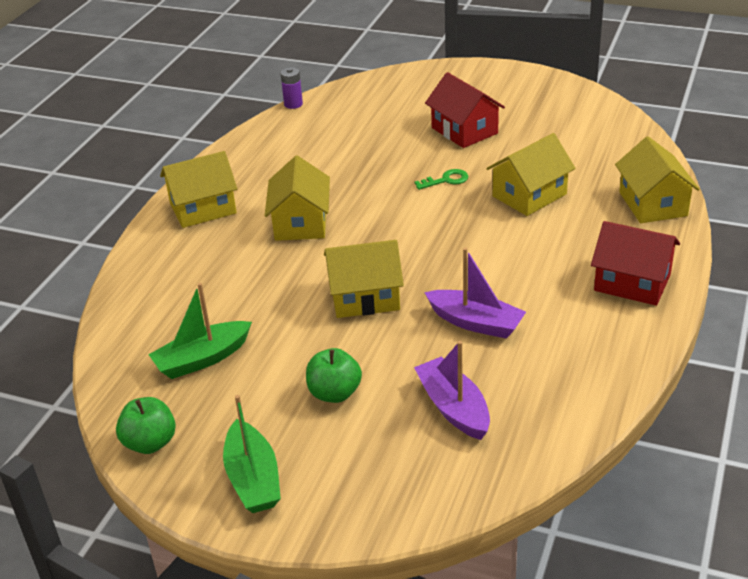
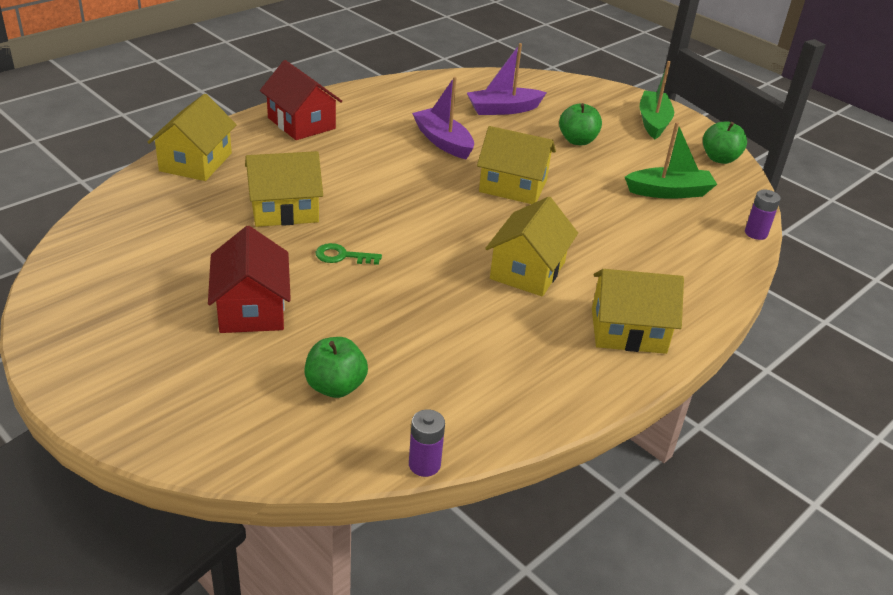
camera: 160 degrees left, 0 degrees up
purple boat [414,341,490,440] -> purple boat turned 75 degrees clockwise [467,43,547,115]
none -> green apple [304,337,368,398]
none -> purple battery [745,190,781,240]

